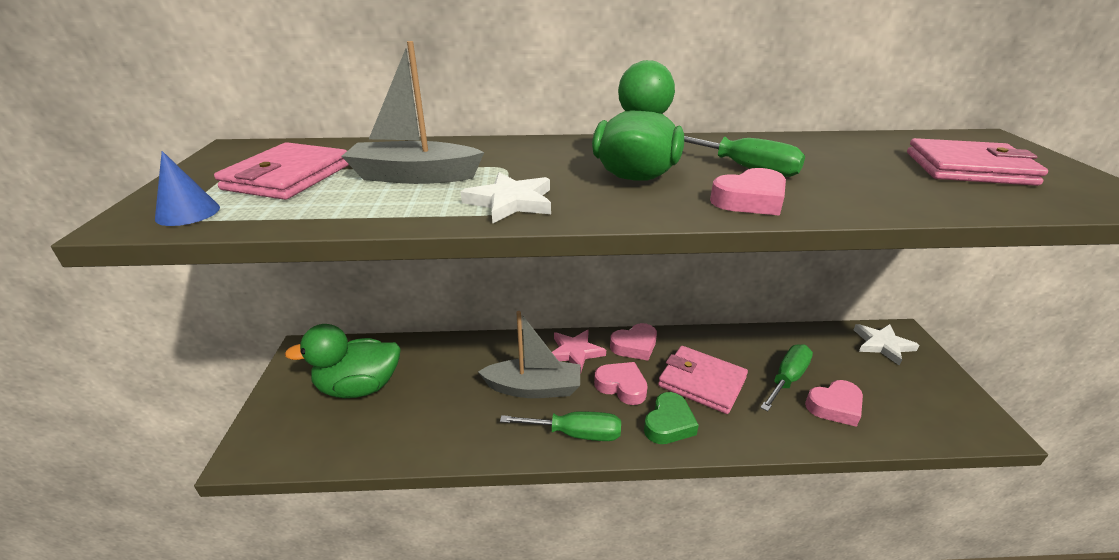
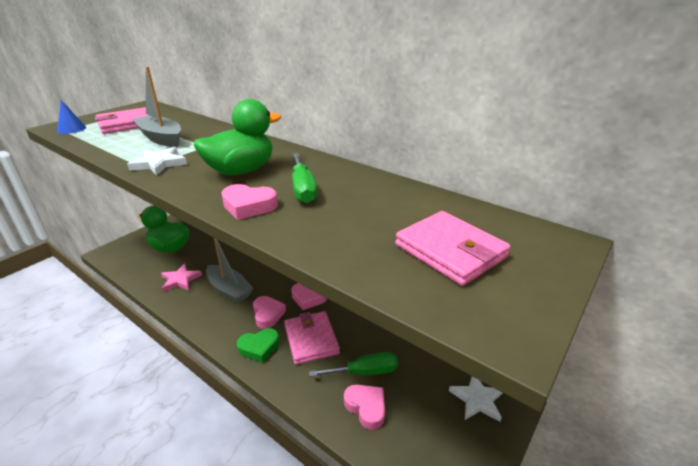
camera: 40 degrees right, 0 degrees up
green screwdriver [500,411,621,441] -> none
pink star [552,329,606,373] -> pink star moved to [161,264,202,292]
pink heart [805,380,863,427] -> pink heart turned 150 degrees counterclockwise [344,384,385,430]

